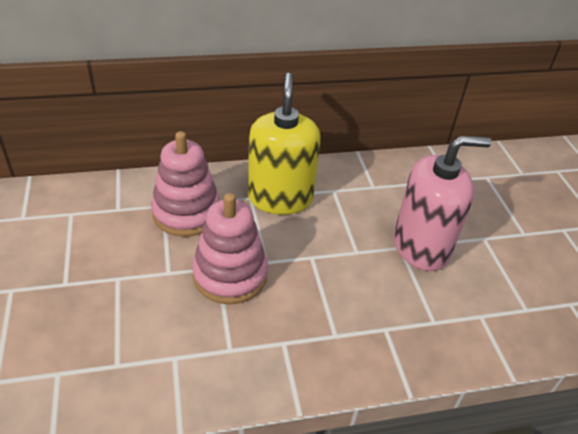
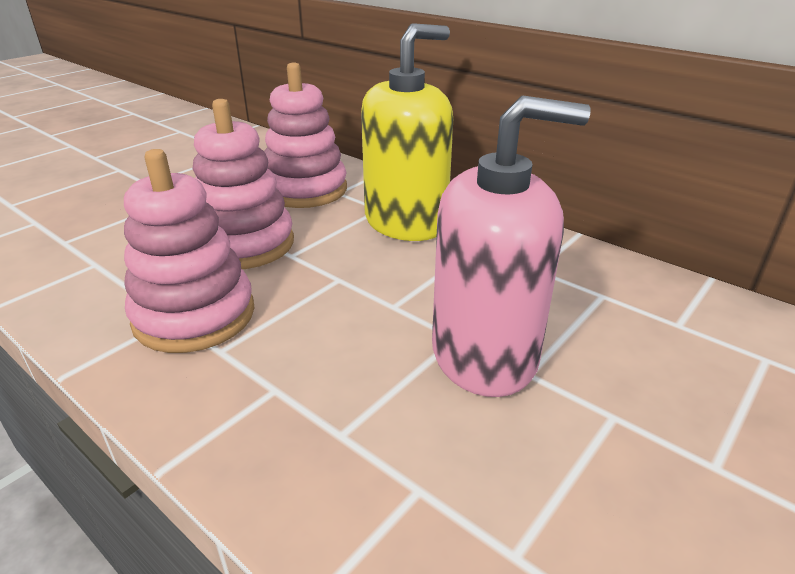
camera: 55 degrees right, 10 degrees down
pink soap dispenser [394,135,492,271] -> pink soap dispenser turned 45 degrees counterclockwise [432,96,591,397]
none -> pink stacking toy [124,149,255,353]

